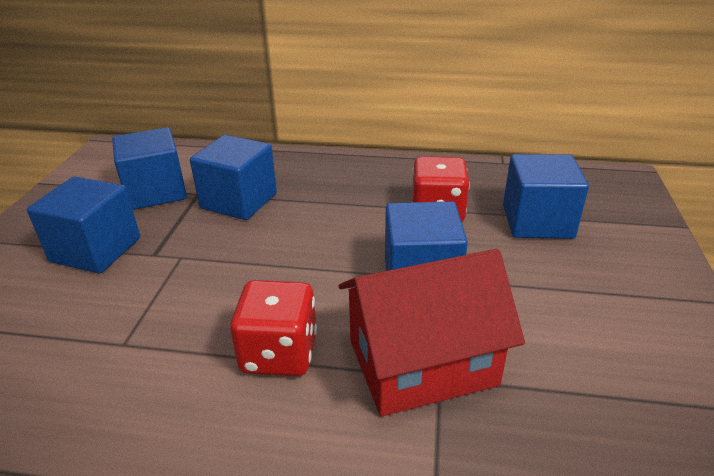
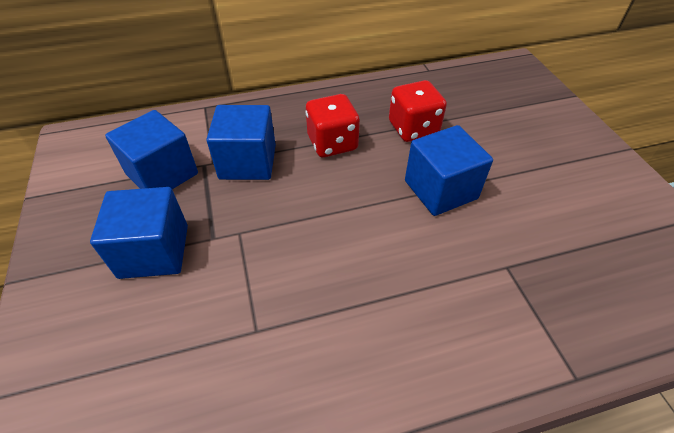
camera: 25 degrees left, 15 degrees up
red dice [230,280,317,376] -> red dice moved to [306,94,360,157]
red house [339,249,525,416] -> none
blue cube [503,154,589,239] -> none

